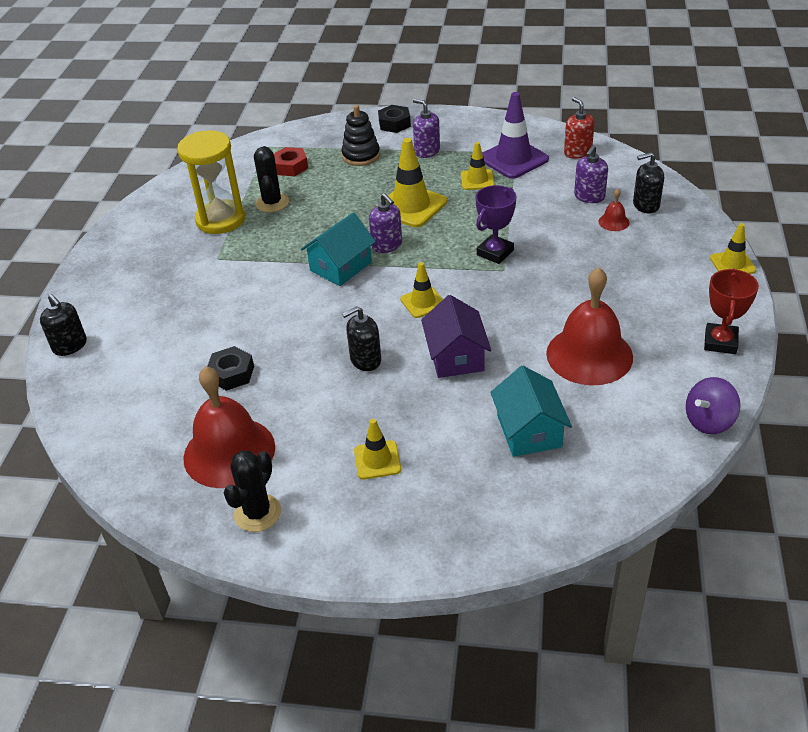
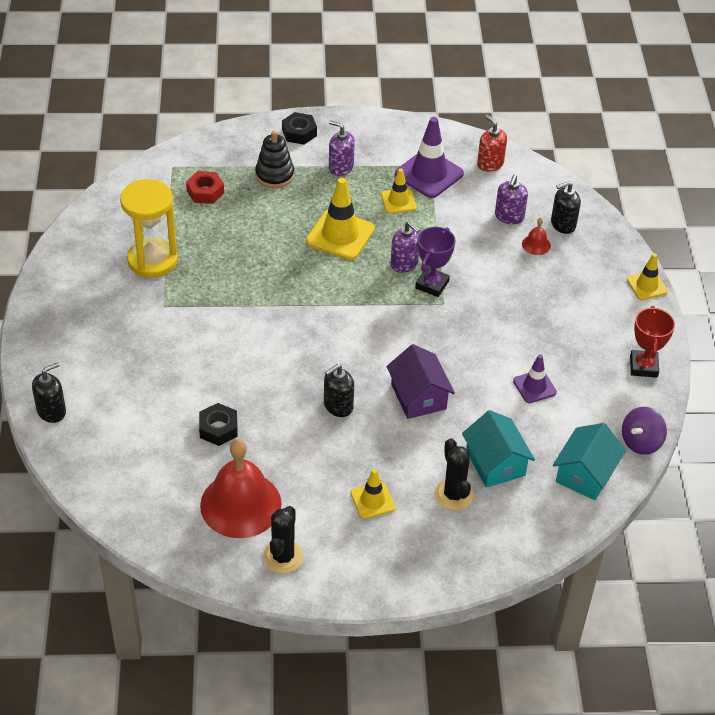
camera: 15 degrees left, 5 degrees up
black soap dispenser [40,294,87,356] -> black soap dispenser turned 75 degrees counterclockwise [32,362,66,423]
black cactus [254,146,289,212] -> black cactus moved to [435,438,474,510]
turquoise house [301,212,376,286] -> turquoise house moved to [553,423,626,500]
purple soap dispenser [369,193,402,253] -> purple soap dispenser moved to [390,221,420,273]
yellow traffic cone [400,262,443,318] -> none
red bell [546,267,633,385] -> purple traffic cone [513,354,557,403]

